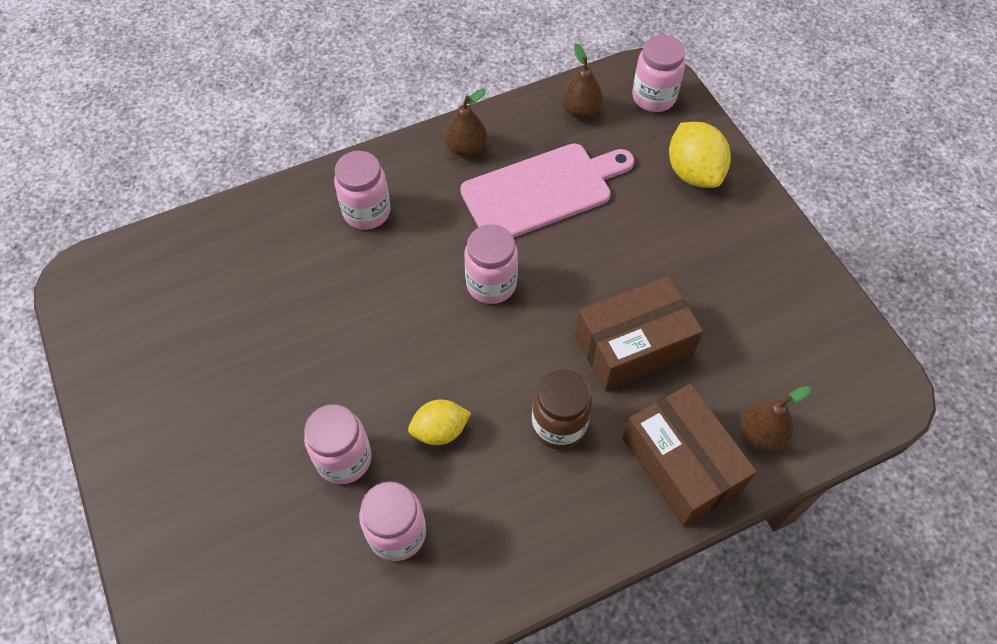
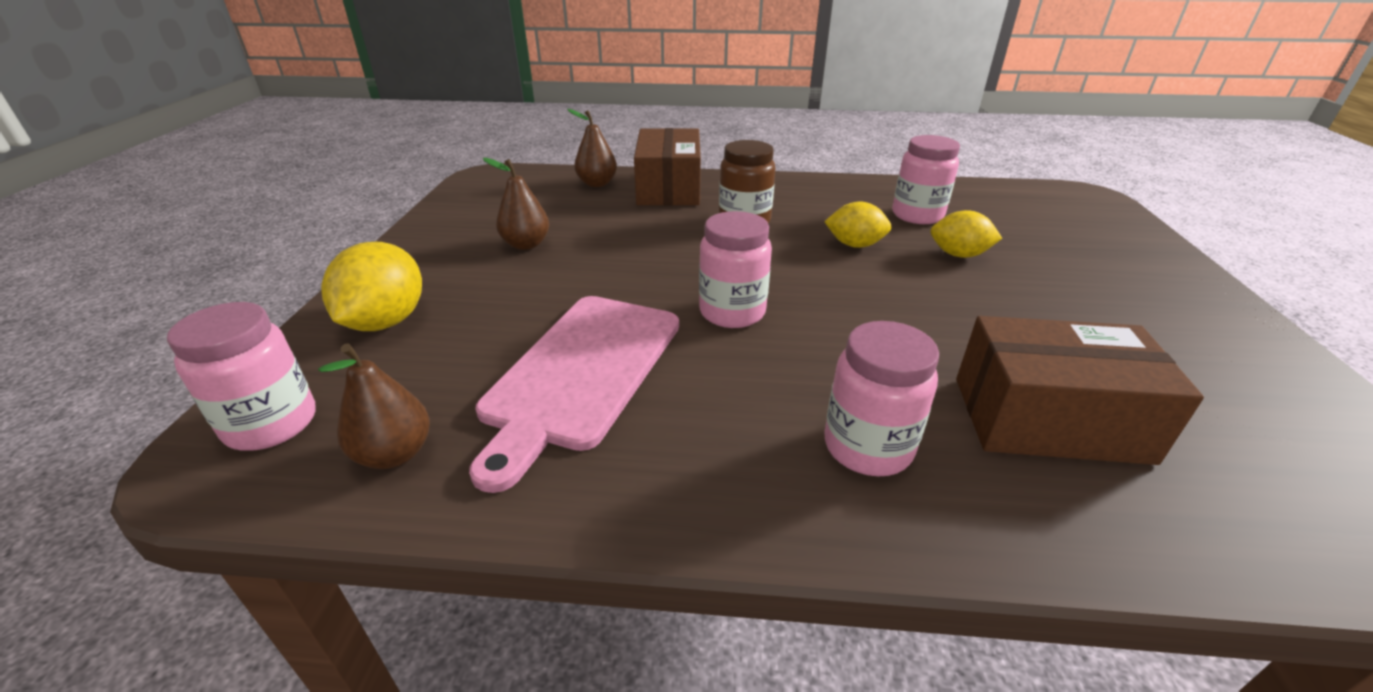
camera: 150 degrees left, 25 degrees down
pink jar [304,404,372,484] -> yellow lemon [930,210,1002,258]
brown pear [444,88,487,157] -> brown pear moved to [483,158,549,250]
pink cutting board [460,143,634,238] -> pink cutting board turned 75 degrees counterclockwise [469,296,679,493]
brown box [575,276,703,391] -> brown box moved to [956,316,1204,465]

